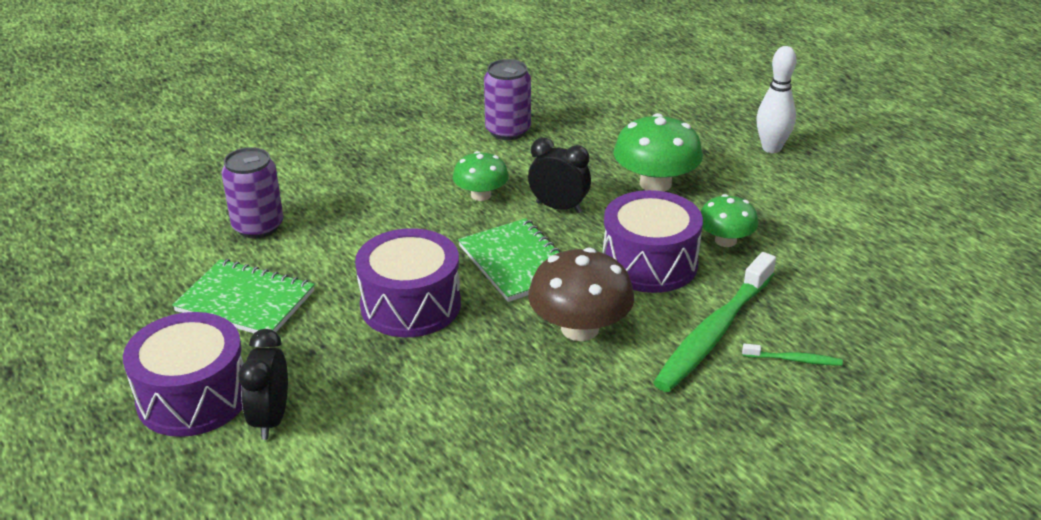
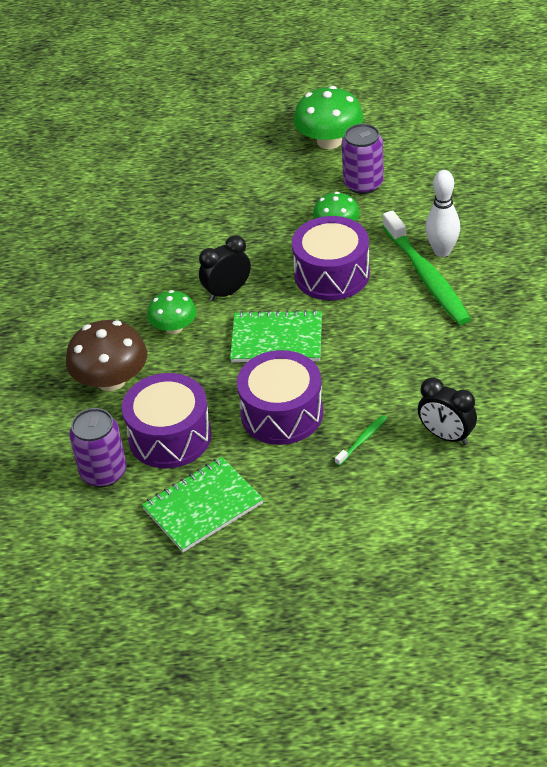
camera: 55 degrees left, 10 degrees up
purple drum [123,312,244,437] -> purple drum moved to [122,373,212,468]
black clock [238,329,288,440] -> black clock moved to [418,377,477,445]
purple can [484,59,531,140] -> purple can moved to [342,124,384,194]
brown mushroom [528,247,634,341] -> brown mushroom moved to [66,320,147,391]
green mushroom [614,113,703,192] -> green mushroom moved to [293,86,364,149]
green toothbrush [742,344,843,366] -> green toothbrush moved to [335,415,387,466]
white bowling pin [756,46,796,153] -> white bowling pin moved to [425,170,460,257]

